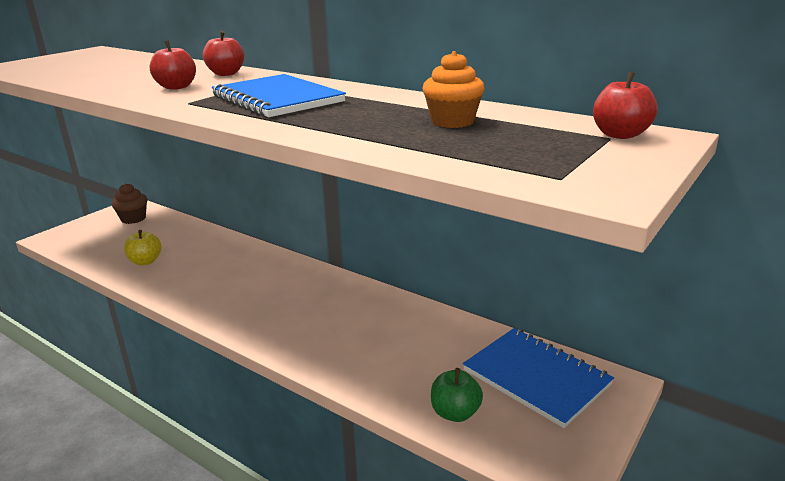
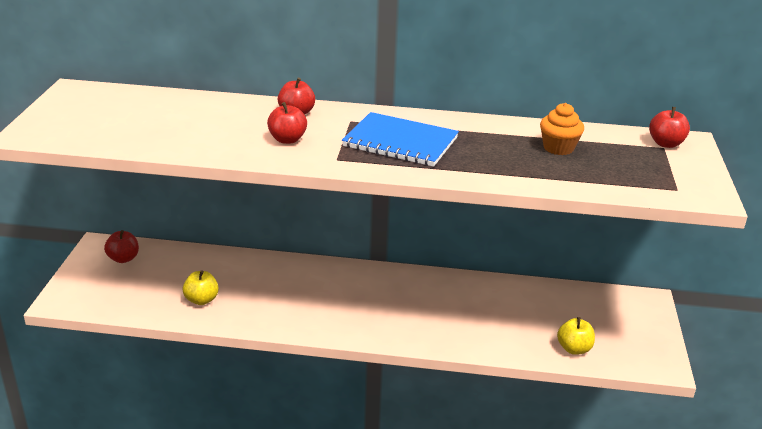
camera: 30 degrees left, 5 degrees up
brown cupcake [112,183,147,224] -> red apple [104,230,139,263]
green apple [431,368,483,422] -> yellow apple [557,317,595,355]
blue notebook [463,328,614,428] -> none

